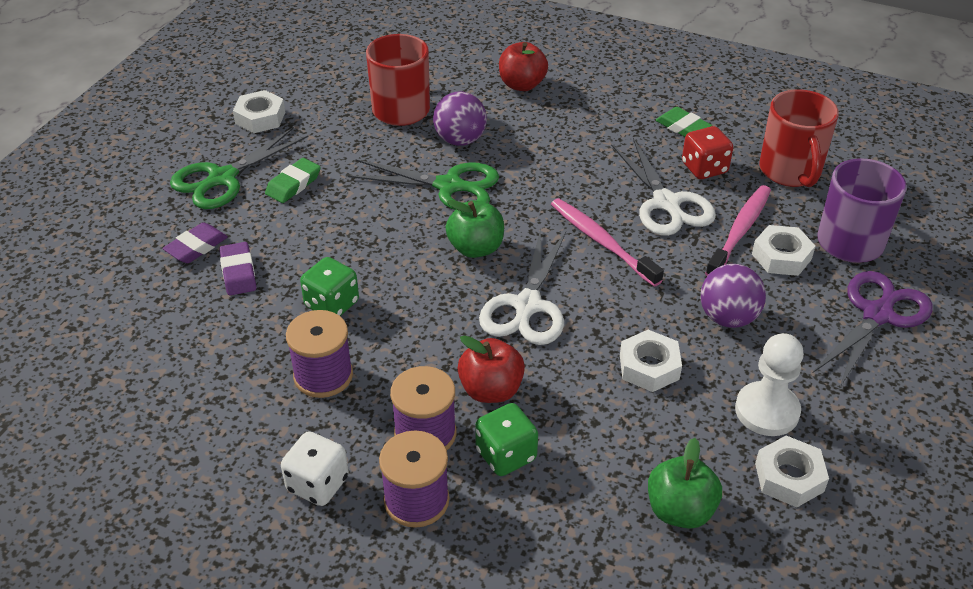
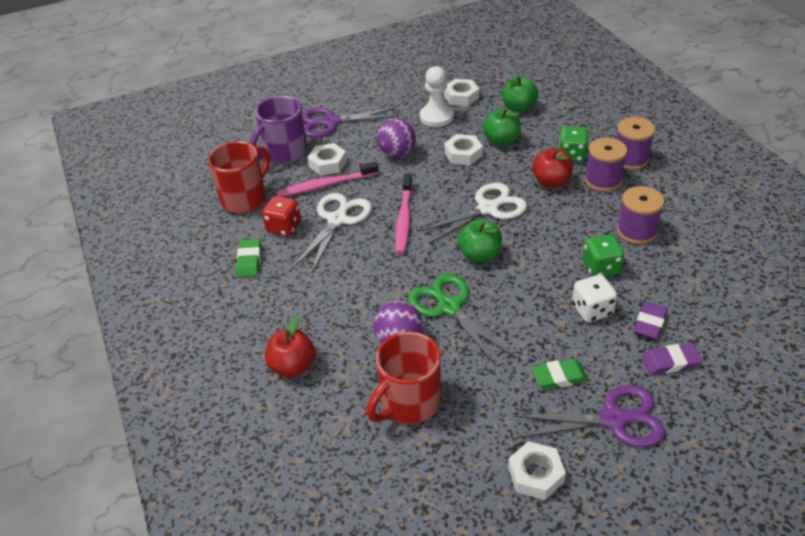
camera: 135 degrees left, 0 degrees up
green scissors [170,127,309,209] -> purple scissors [512,385,665,447]
white dice [281,431,349,506] -> white dice moved to [572,275,617,322]
none -> green apple [483,108,521,146]

